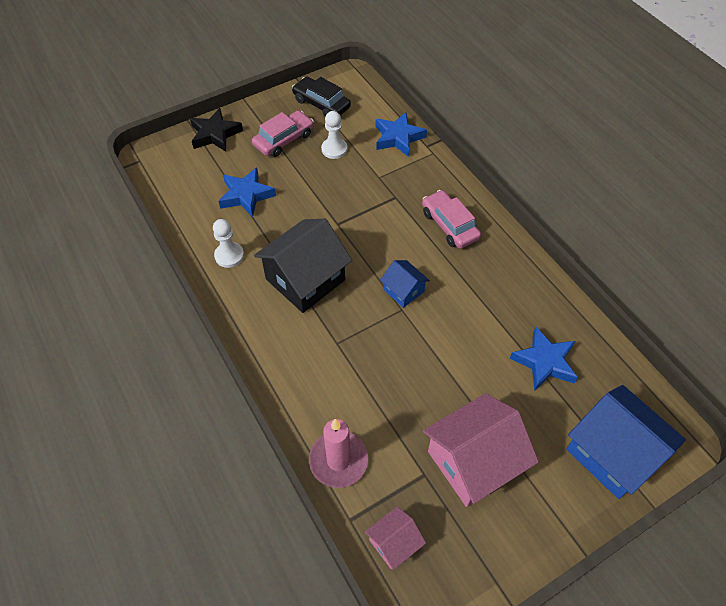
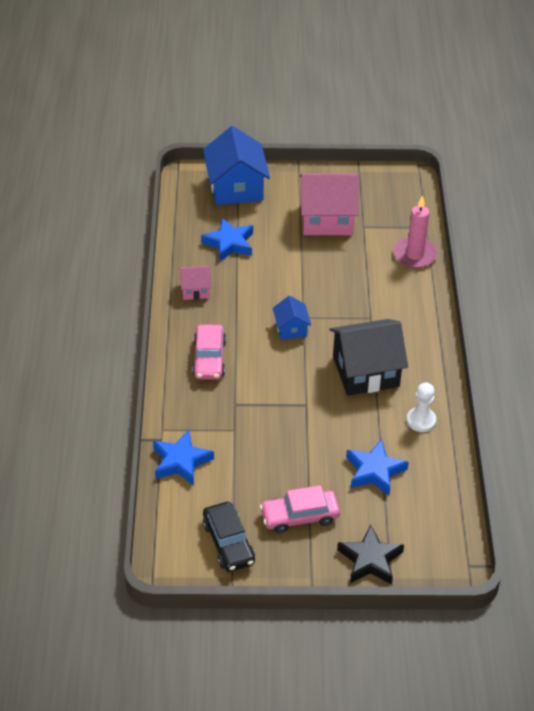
camera: 150 degrees left, 10 degrees down
white pawn [321,111,347,159] -> none
pink house [365,506,426,570] -> pink house moved to [179,266,211,300]

